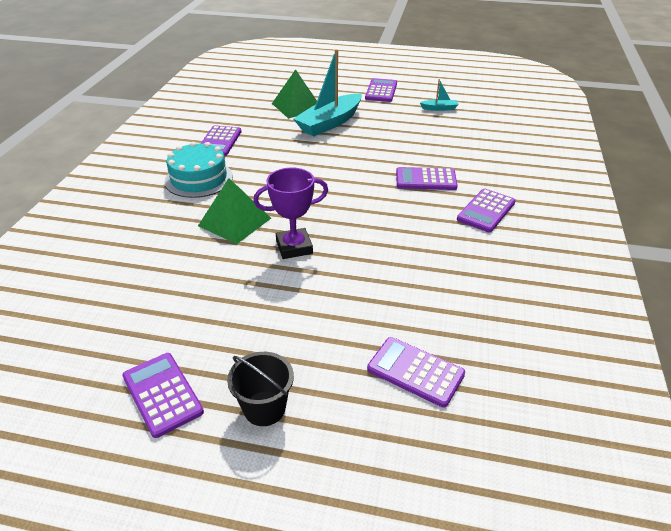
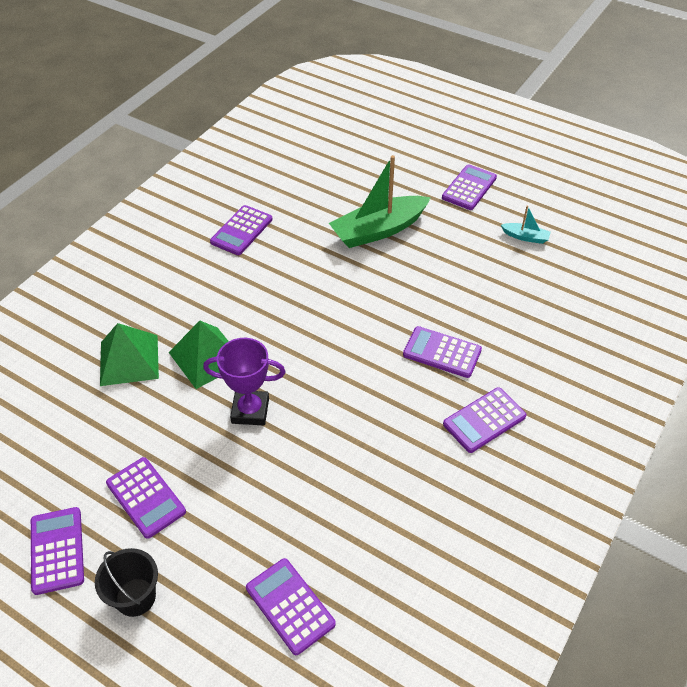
camera: 20 degrees right, 10 degrees up
turquoise cake [165,142,233,198] -> none
green pyramid [272,69,317,119] -> green pyramid moved to [100,323,159,386]
turquoise boat [293,49,362,136] -> green boat [329,155,431,248]
none -> purple calculator [106,457,186,539]

